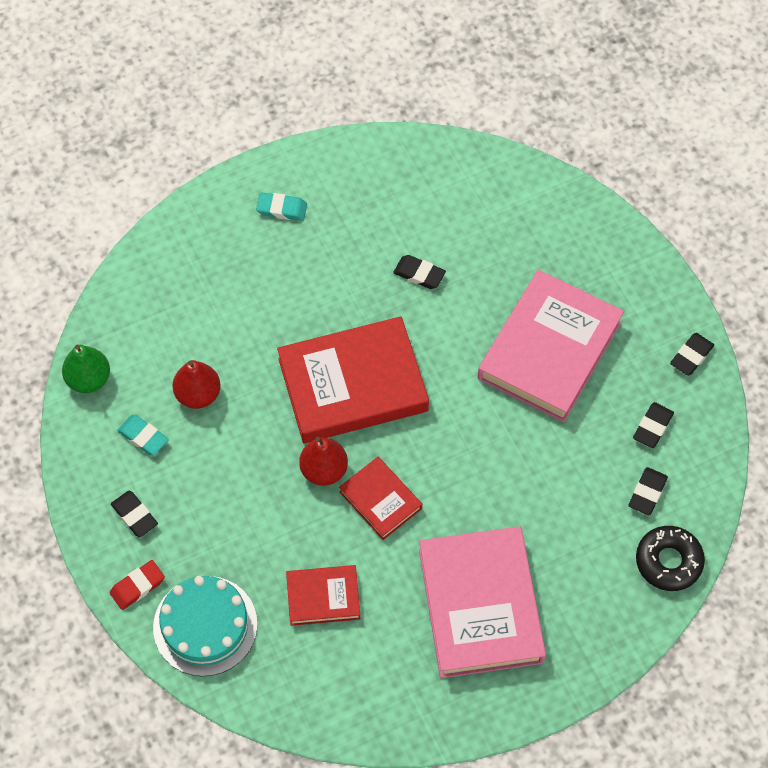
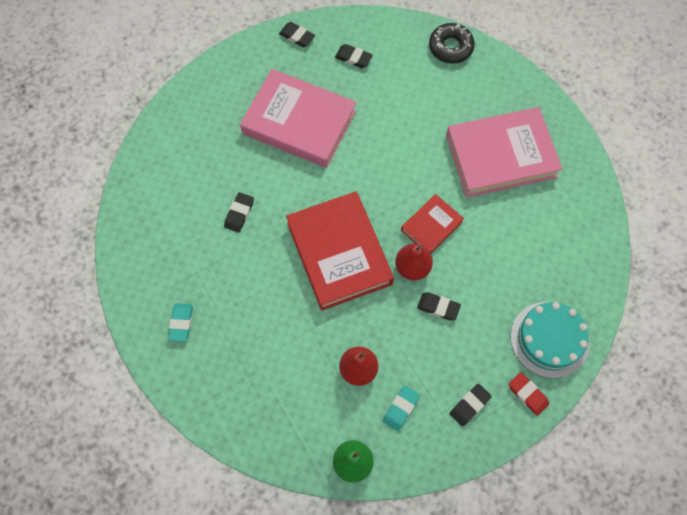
camera: 95 degrees left, 5 degrees up
red book [286,565,360,626] -> none
black eraser [628,467,668,515] -> black eraser moved to [417,292,461,320]

